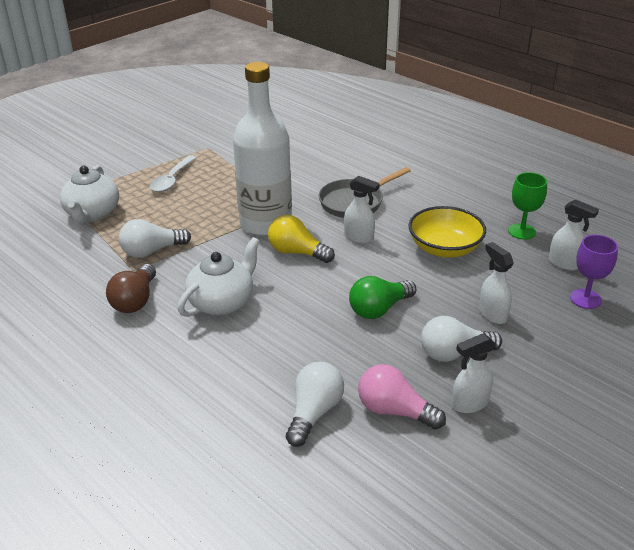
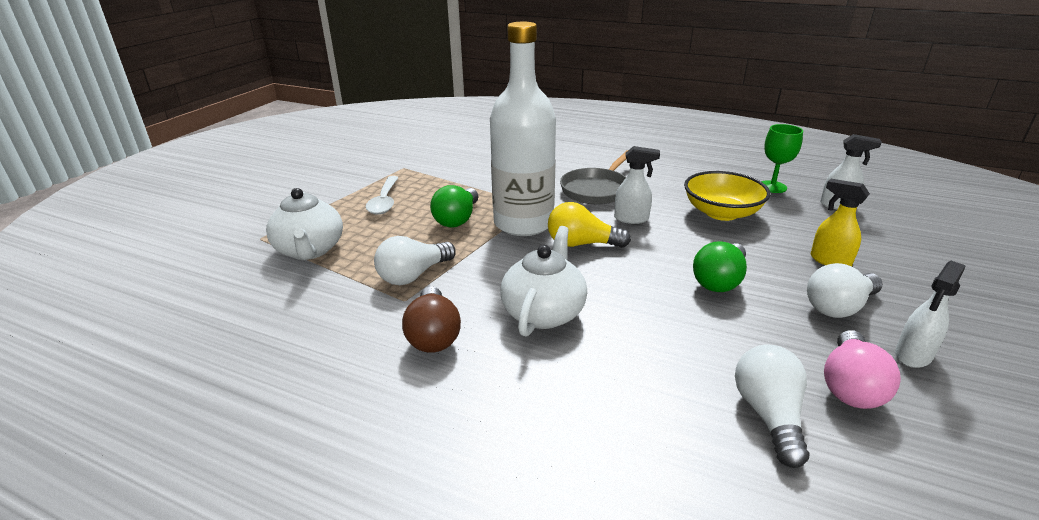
camera: 20 degrees left, 5 degrees down
pink light bulb [358,364,446,430] -> pink light bulb turned 75 degrees counterclockwise [824,330,901,409]
white spray bottle [479,242,514,324] -> yellow spray bottle [811,179,870,266]
purple goblet [570,235,618,309] -> none
none -> green light bulb [430,185,478,227]

